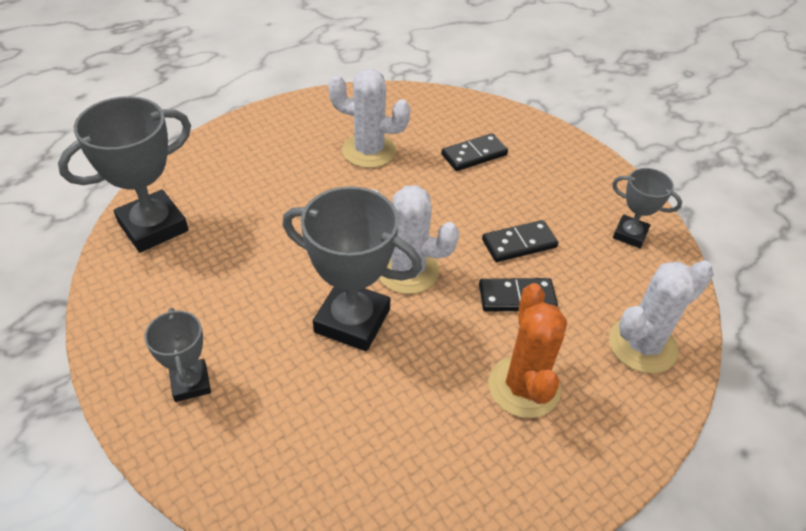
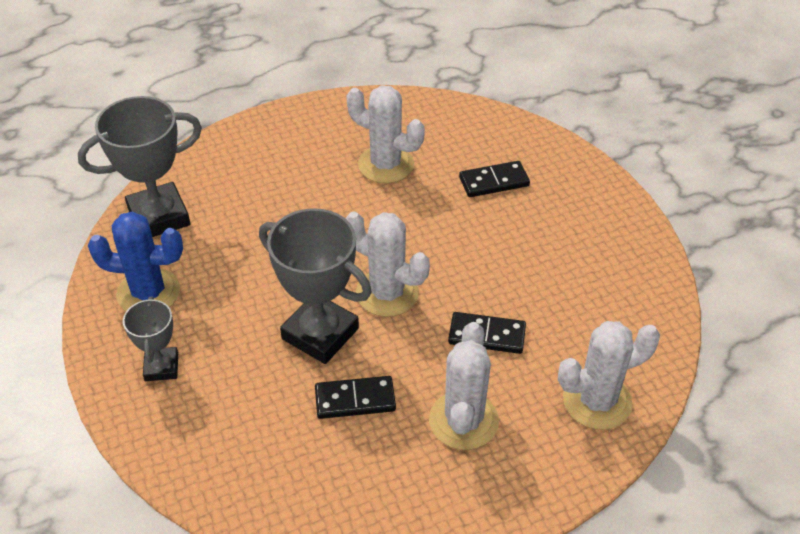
camera: 15 degrees right, 0 degrees up
black domino [482,220,558,262] -> black domino moved to [315,376,396,419]
orange cactus [489,283,567,418] -> white cactus [429,322,499,450]
grey trophy [612,168,682,248] -> none
none -> blue cactus [88,212,183,311]

